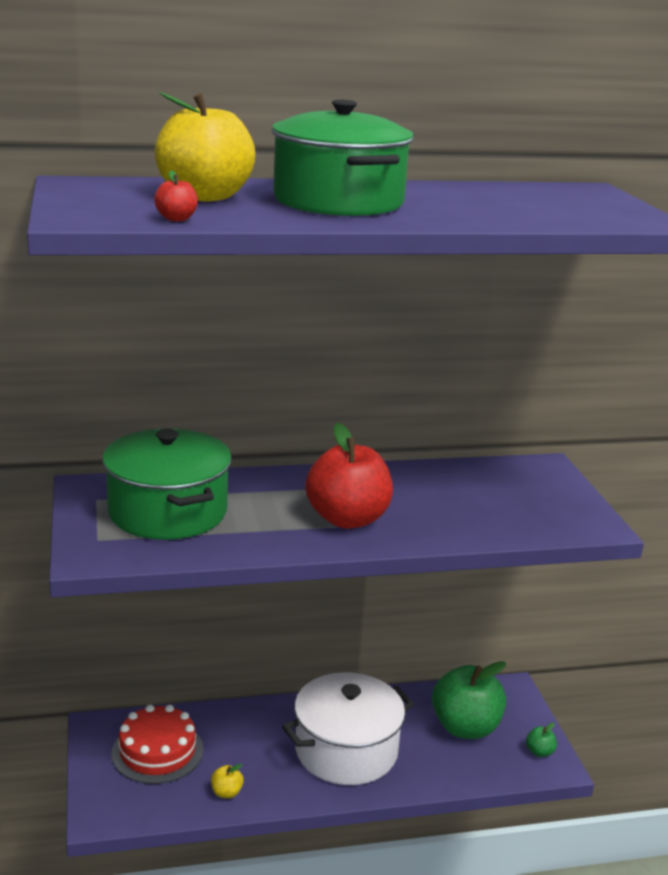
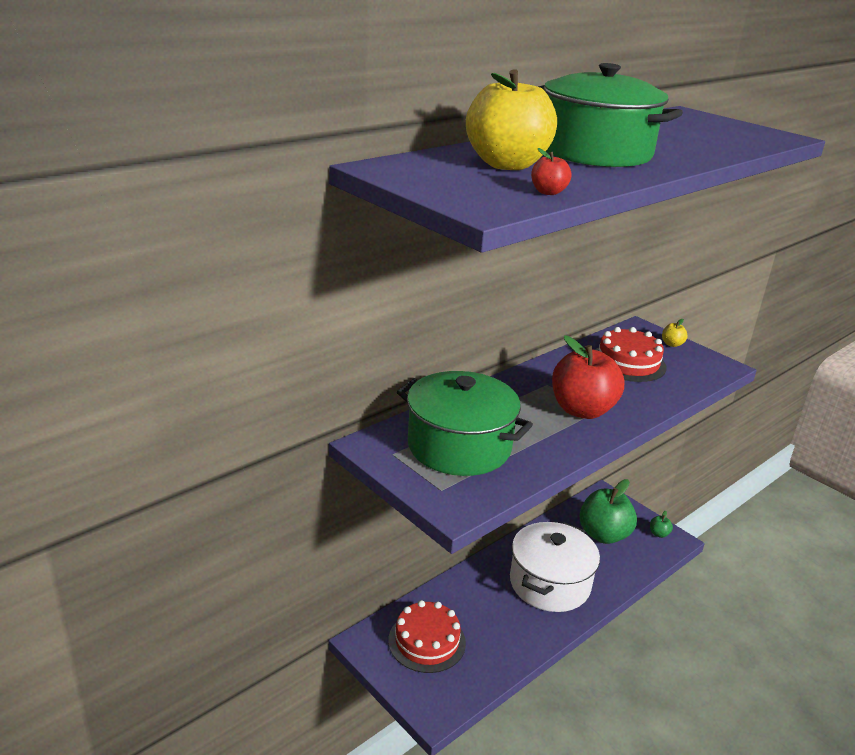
camera: 30 degrees left, 5 degrees up
yellow apple [211,764,244,798] -> yellow apple moved to [662,319,687,347]
none -> red cake [595,327,667,382]

